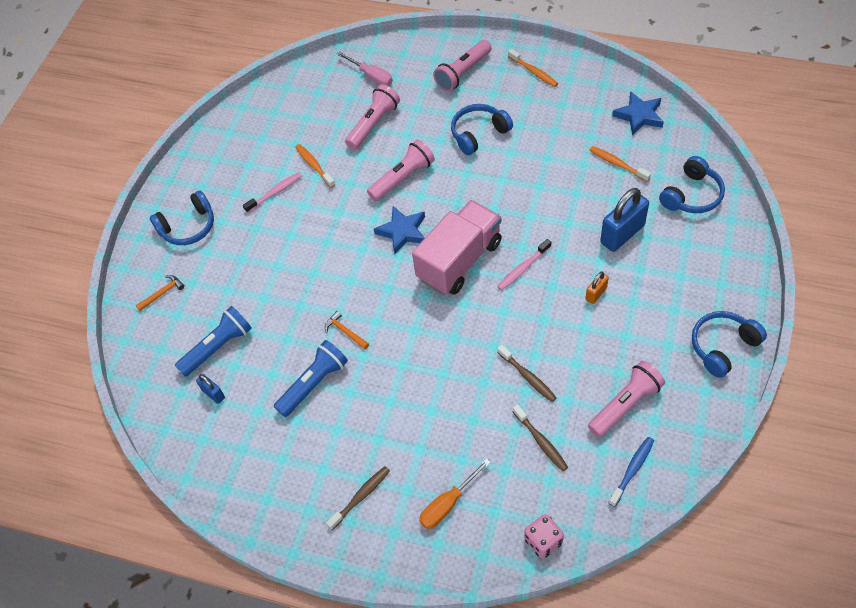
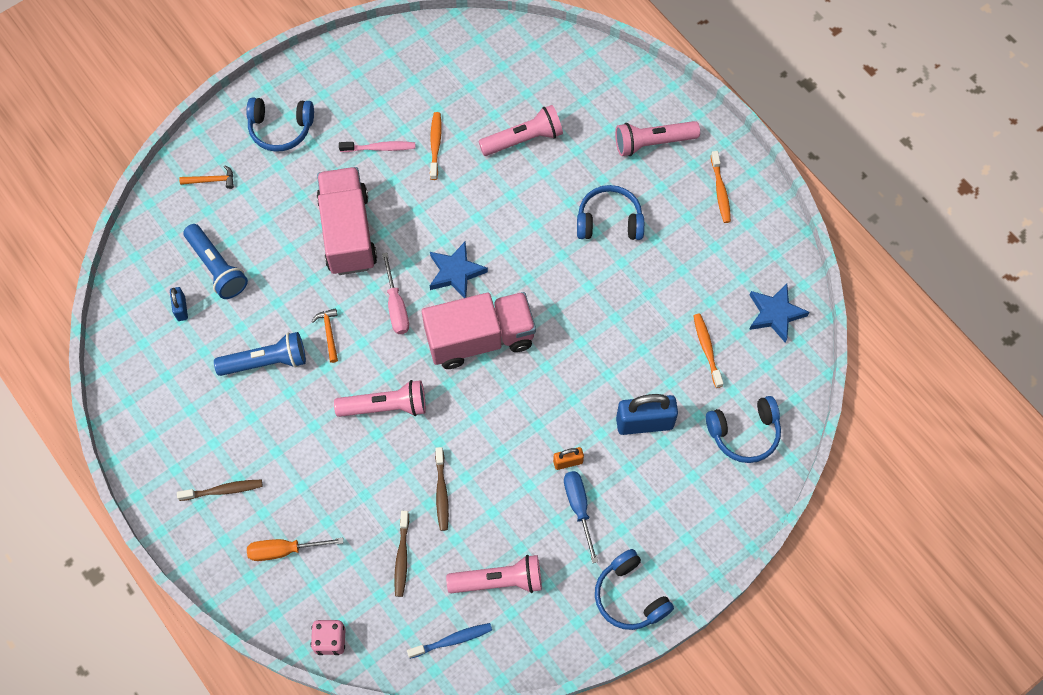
camera: 30 degrees right, 10 degrees up
blue flashlight [175,306,252,377] -> blue flashlight turned 60 degrees clockwise [183,224,248,299]
pink screwdriver [337,51,393,86] -> pink screwdriver moved to [382,252,409,334]
pink flashlight [367,139,435,201] -> pink flashlight moved to [334,380,426,417]
pink toothbrush [497,239,551,291] -> none
blue headphones [692,311,767,378] -> blue headphones turned 120 degrees counterclockwise [595,549,674,630]
none -> pink truck [317,167,377,275]
none -> blue screwdriver [564,471,598,563]

